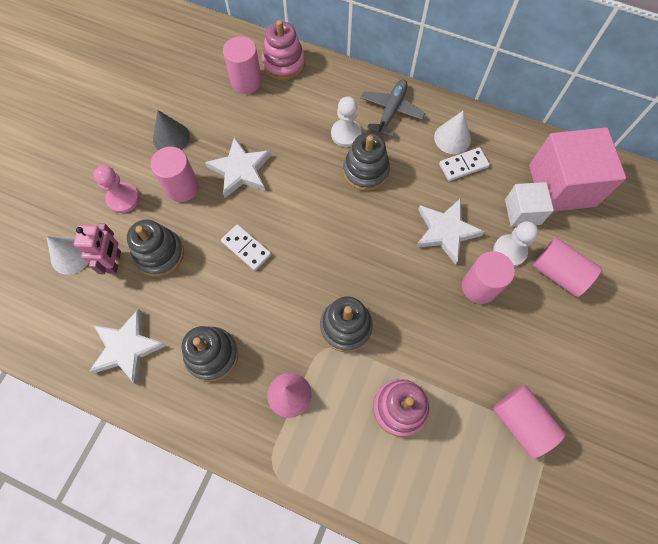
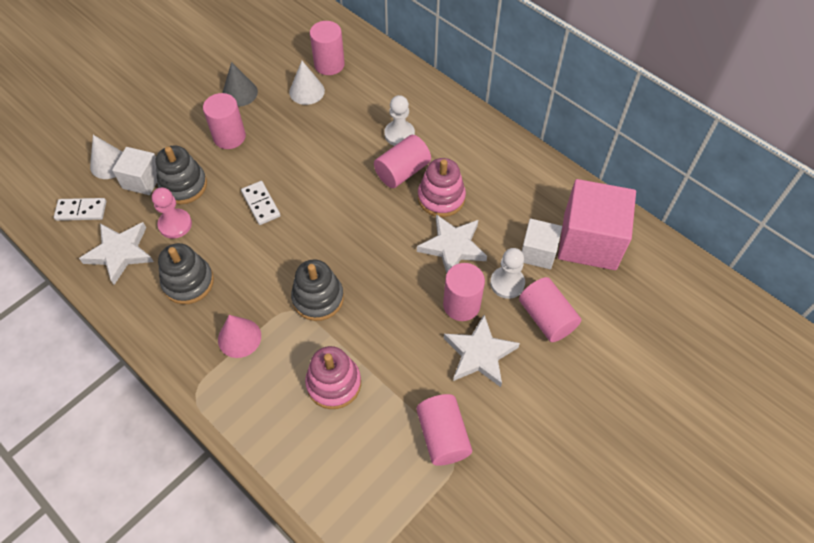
camera: 20 degrees right, 10 degrees down
pink robot [74,223,121,274] -> white cube [112,147,157,195]
pink pawn [94,165,139,213] -> pink pawn moved to [152,188,192,239]
white star [205,137,271,198] -> white star moved to [444,315,520,387]
pink stacking toy [262,20,305,80] -> pink stacking toy moved to [418,158,466,217]
grey stacking toy [343,133,390,191] -> pink cylinder [374,135,431,188]
grey plane [361,79,425,137] -> none
white cone [434,111,471,154] -> white cone moved to [289,61,325,105]
white domino [439,147,490,181] -> white domino moved to [54,198,106,221]

